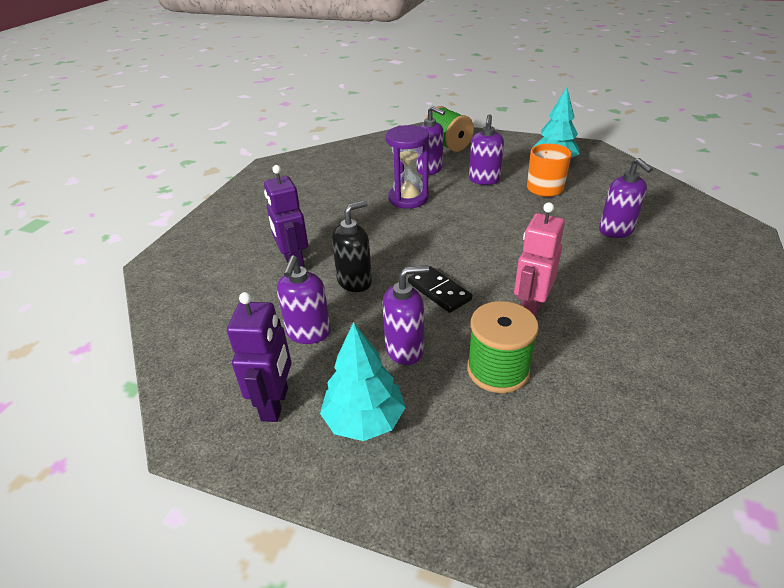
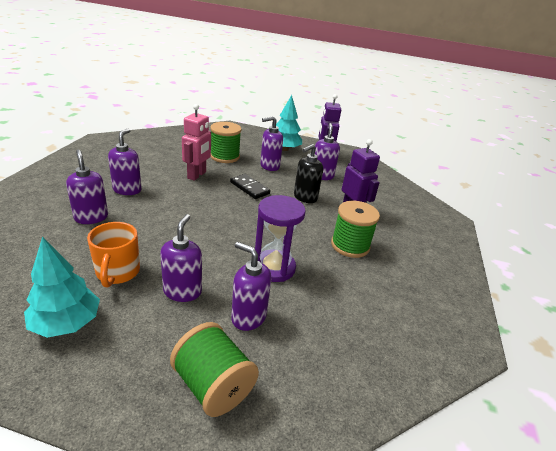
camera: 170 degrees right, 5 degrees down
none -> purple soap dispenser [108,128,142,195]
none -> green spool [331,201,380,258]

